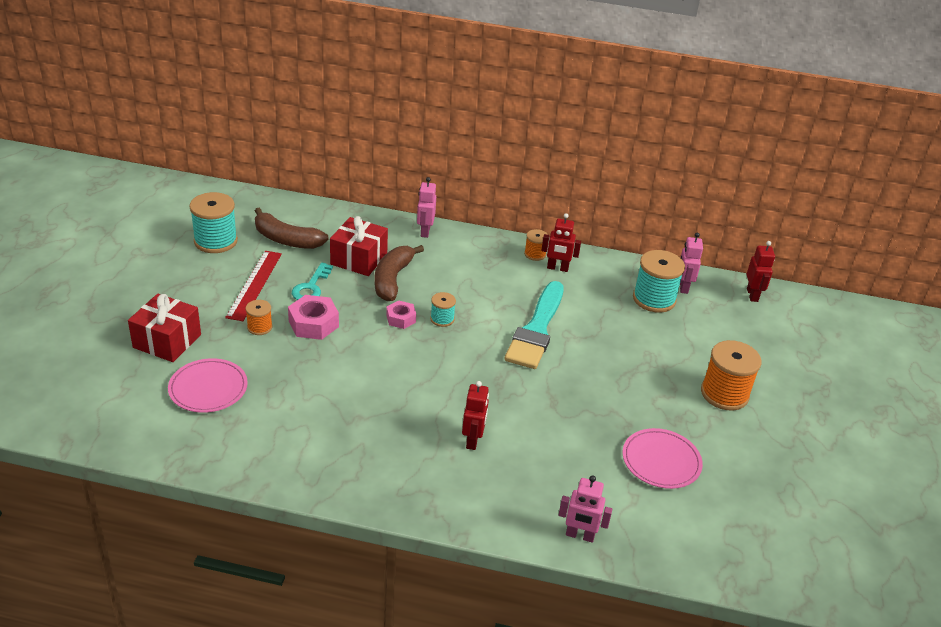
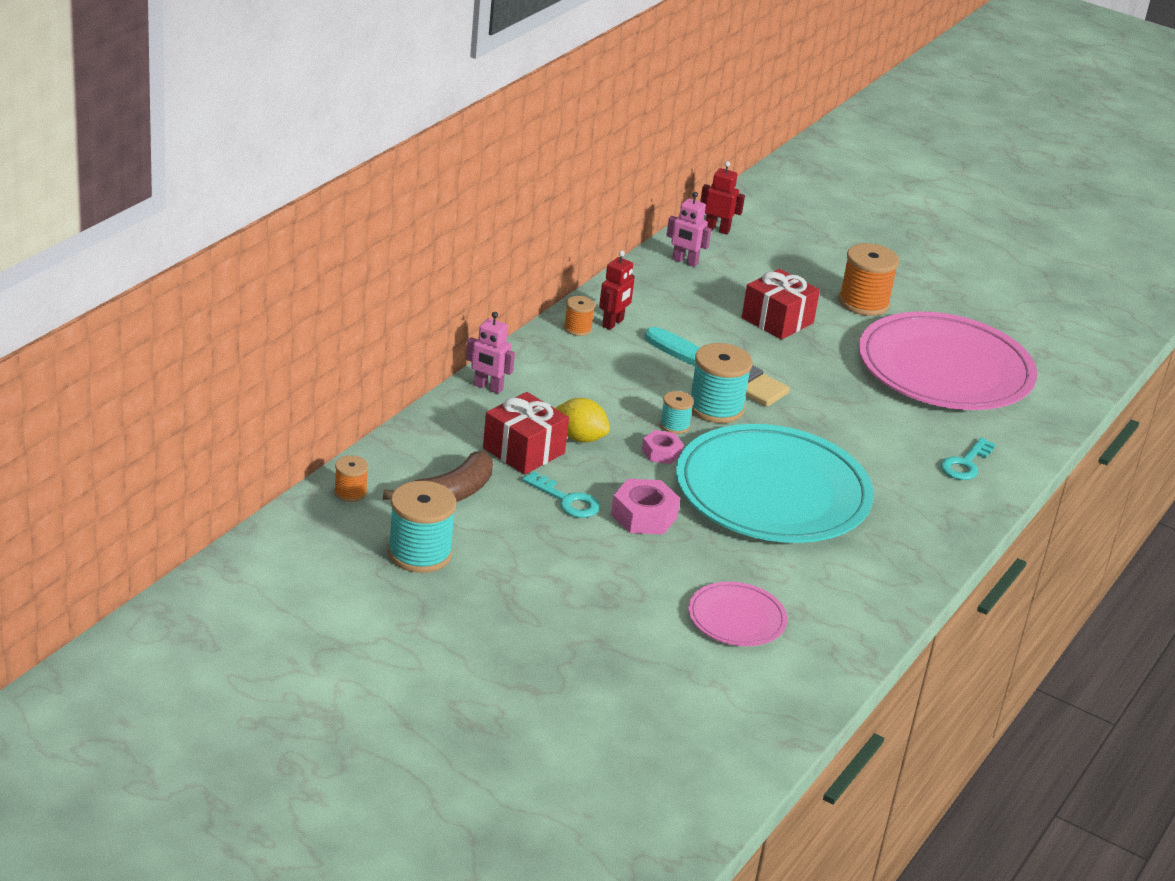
camera: 70 degrees left, 5 degrees down
red gift [128,294,201,362] -> red gift moved to [742,269,820,340]
red ruler [225,251,282,321] -> none
orange spool [246,300,272,335] -> orange spool moved to [334,455,368,502]
brown banana [374,245,424,301] -> yellow lemon [555,398,610,443]
red robot [462,381,489,450] -> none
pink robot [559,475,612,543] -> none
pink plate [622,428,703,489] -> pink plate [859,311,1037,410], size x2.17
turquoise spool [633,250,685,313] -> turquoise spool moved to [691,343,752,423]
none -> turquoise plate [676,424,874,543]
none -> turquoise key [941,437,996,480]

